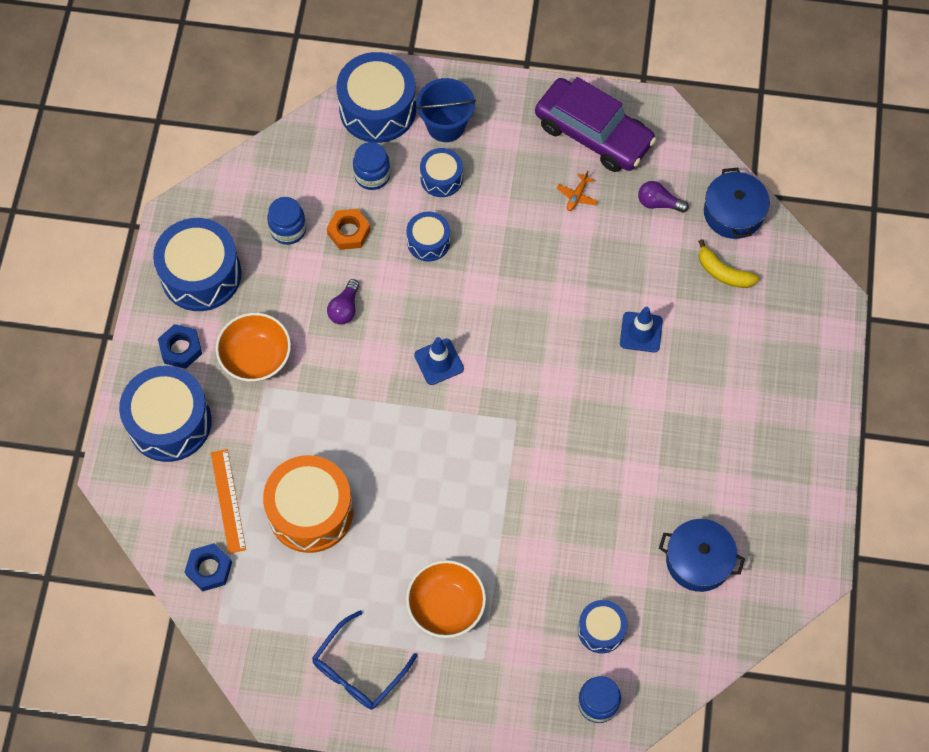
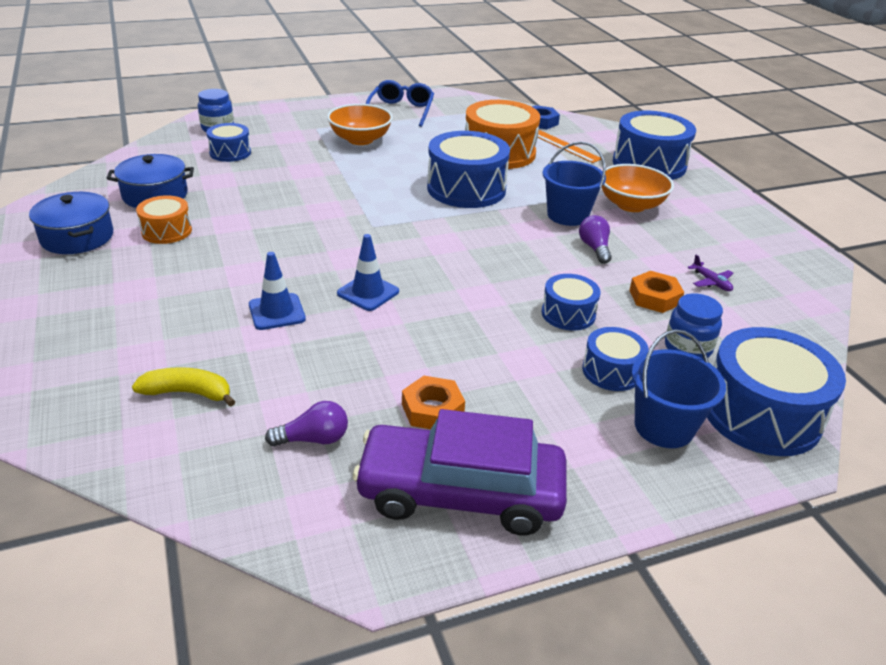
camera: 150 degrees right, 30 degrees down
blue drum [153,218,242,311] -> blue drum moved to [427,131,510,208]
blue nut [158,324,202,369] -> none
blue jar [267,197,306,245] -> purple plane [688,255,733,291]
blue traffic cone [414,337,464,385] -> blue traffic cone moved to [337,234,399,311]
orange plane [557,171,598,211] -> orange nut [402,376,465,429]
blue pot [704,168,770,239] -> blue pot moved to [29,192,113,254]
none -> orange drum [136,195,192,244]
none -> blue bucket [543,141,606,226]

